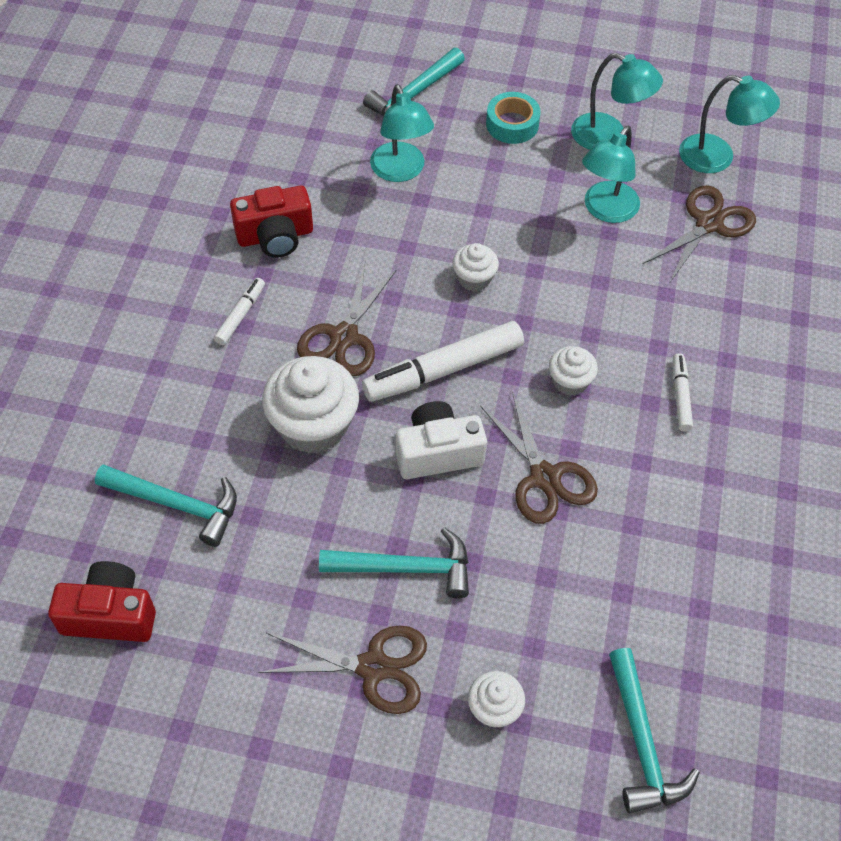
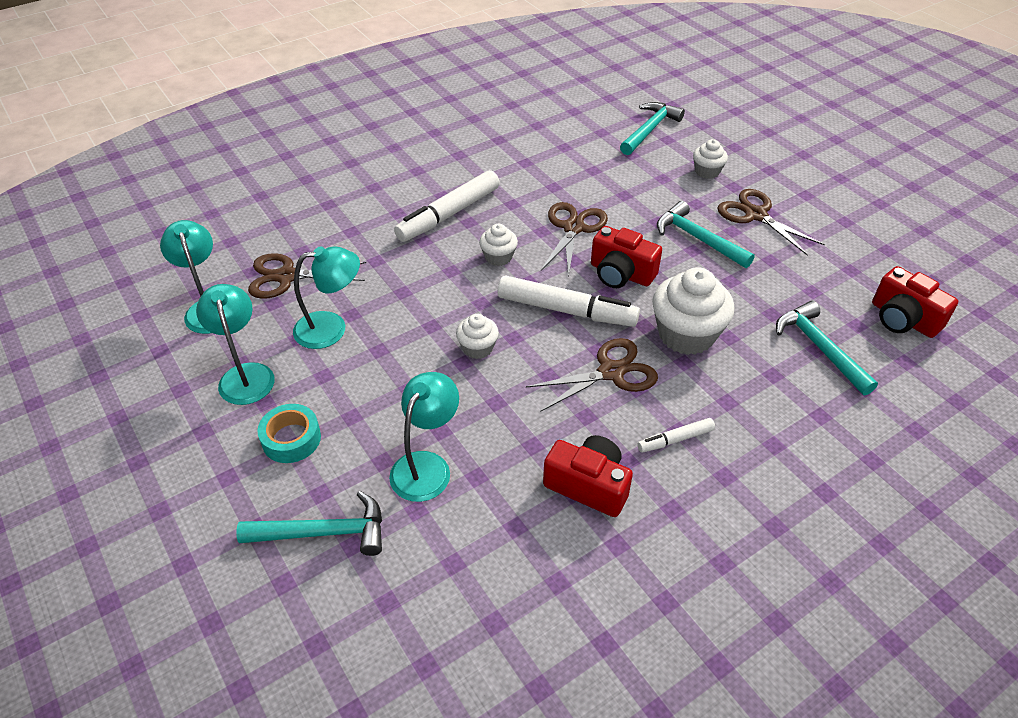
camera: 135 degrees left, 10 degrees down
white camera [396,401,487,479] -> red camera [591,226,662,288]
white marker [673,353,693,431] -> white marker [394,170,500,242], size x1.98

